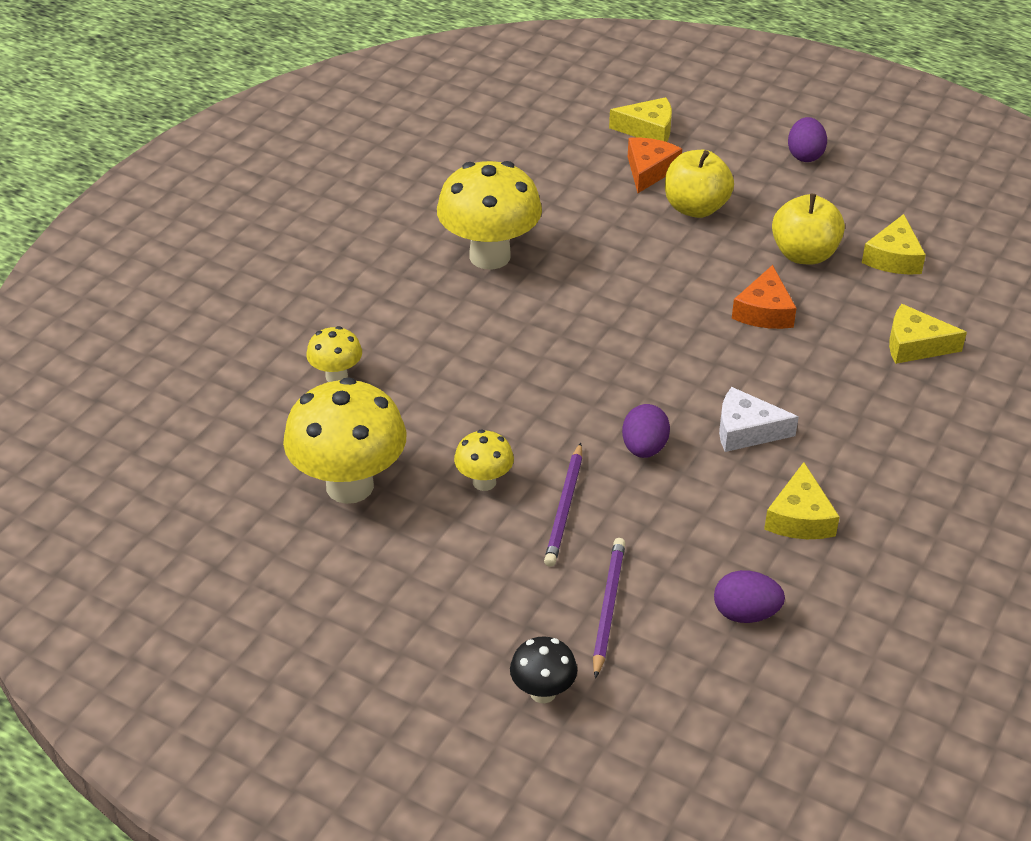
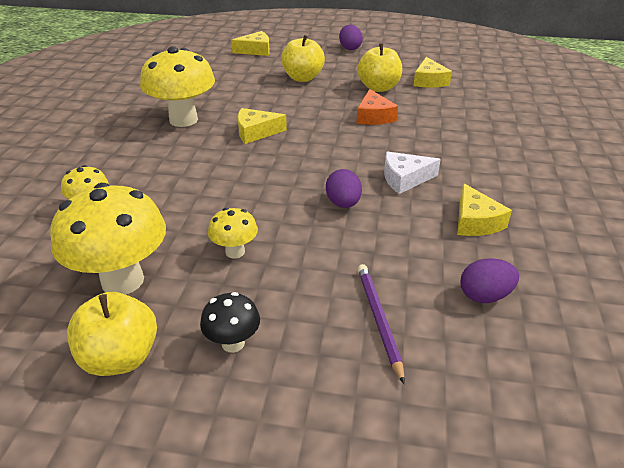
camera: 20 degrees left, 5 degrees down
black mushroom [510,636,577,703] -> black mushroom moved to [200,292,260,353]
purple pencil [544,443,582,567] -> none
orange cheese [628,137,682,193] -> none
yellow cheese [889,304,967,364] -> yellow cheese moved to [238,108,287,144]
none -> yellow apple [67,292,157,376]

